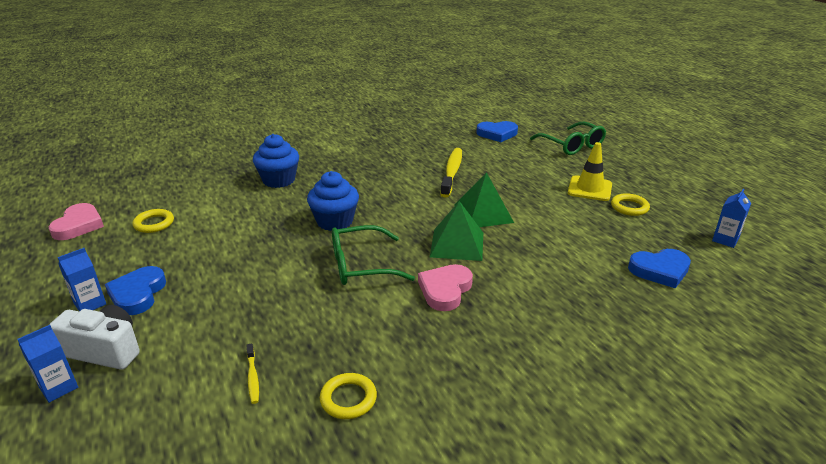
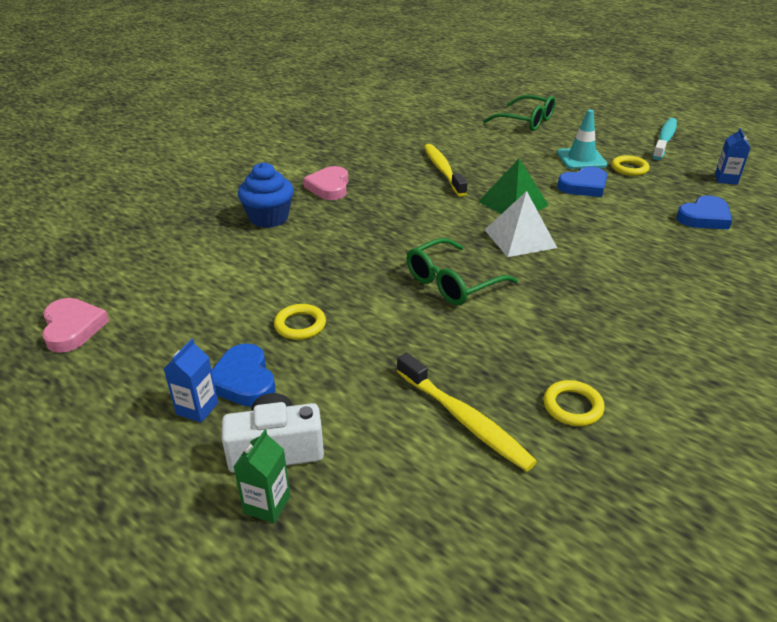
camera: 25 degrees left, 5 degrees up
blue carton [17,325,78,403] -> green carton [233,429,290,523]
yellow ring [133,209,174,233] -> yellow ring moved to [274,304,326,340]
yellow toothbrush [246,344,259,404] -> yellow toothbrush [397,353,537,472], size x2.14
blue cupcake [307,171,359,231] -> none
pink heart [418,264,473,311] -> pink heart moved to [303,166,348,200]
green pyramid [430,201,483,261] -> white pyramid [485,191,557,257]
blue heart [476,121,518,142] -> blue heart moved to [557,167,607,197]
yellow traffic cone [568,142,612,201] -> turquoise traffic cone [557,110,607,169]
none -> turquoise toothbrush [652,118,677,160]

